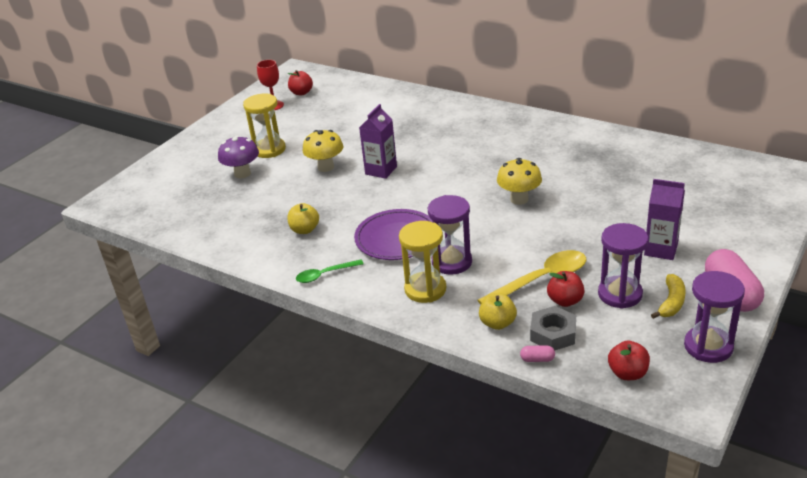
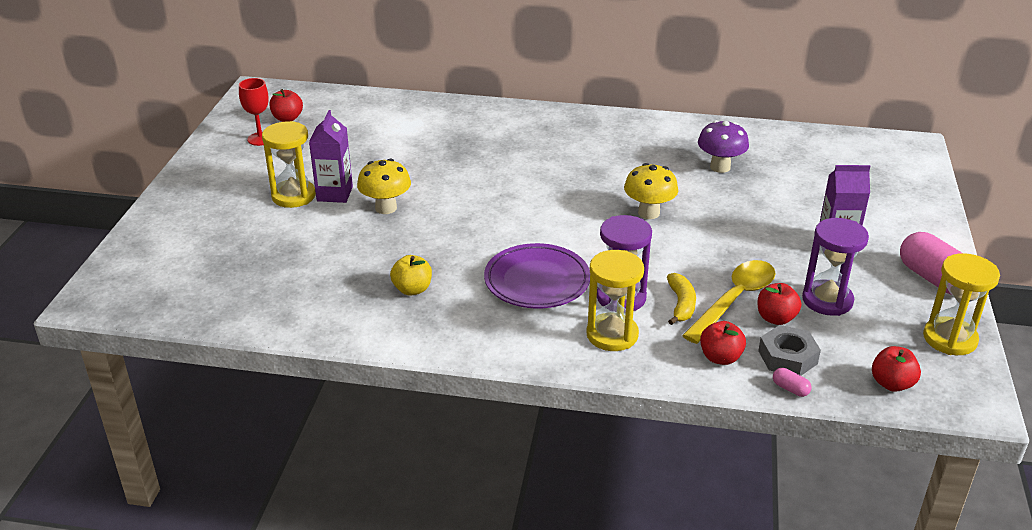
camera: 25 degrees left, 0 degrees up
purple mushroom [218,136,259,179] -> purple mushroom moved to [698,120,749,173]
green spoon [296,259,364,283] -> none
purple carton [359,104,397,179] -> purple carton moved to [309,110,353,203]
yellow apple [479,293,517,330] -> red apple [700,321,746,365]
pink capsule [520,345,555,362] -> pink capsule turned 60 degrees clockwise [773,368,811,397]
yellow banana [651,274,686,319] -> yellow banana moved to [667,273,696,325]
purple hourglass [684,271,745,363] -> yellow hourglass [923,253,1000,355]

